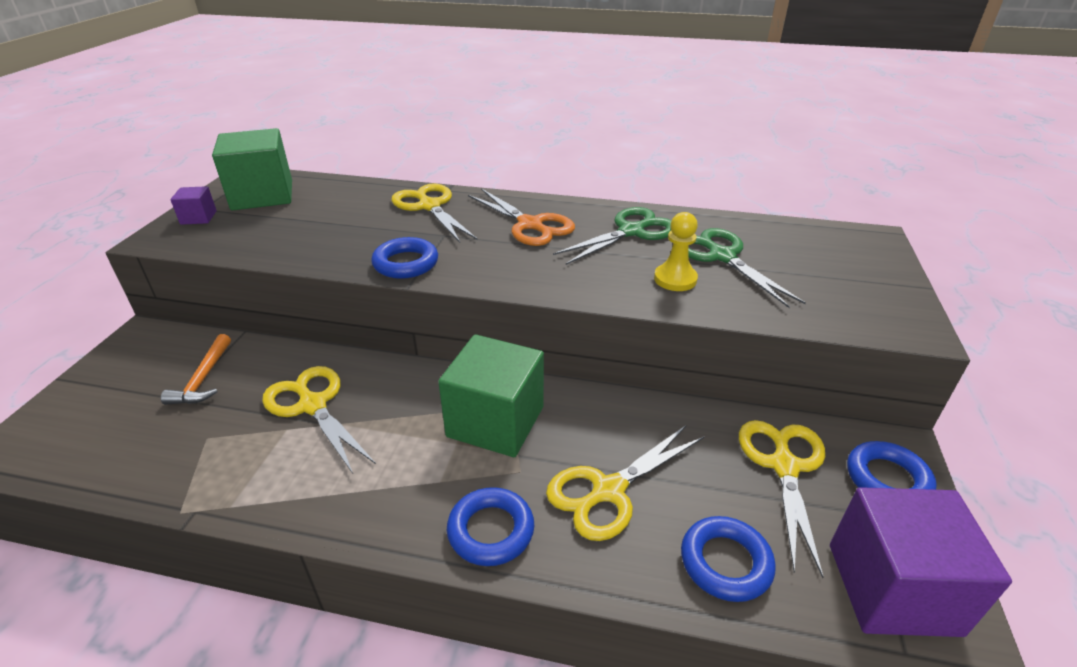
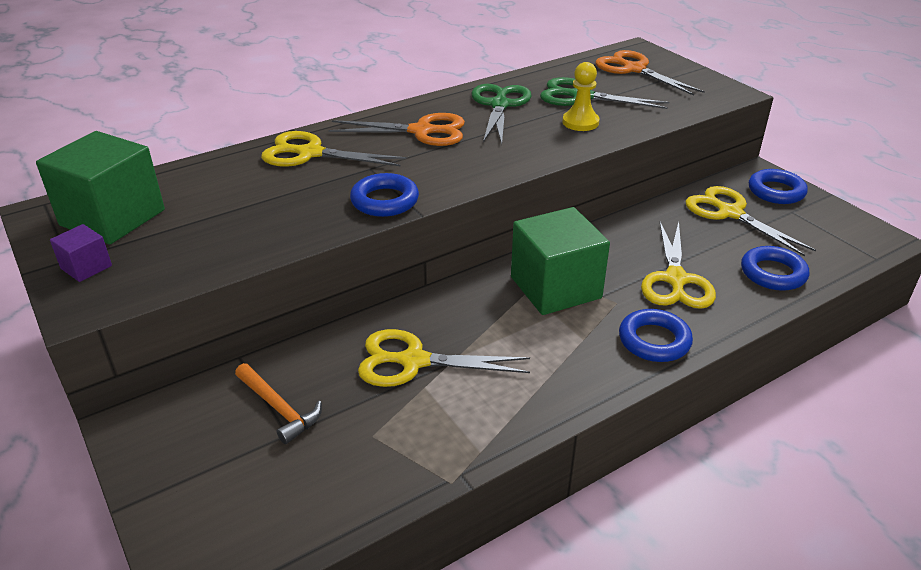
camera: 45 degrees left, 0 degrees up
purple cube [830,487,1012,637] -> none
none -> orange scissors [595,50,705,96]

